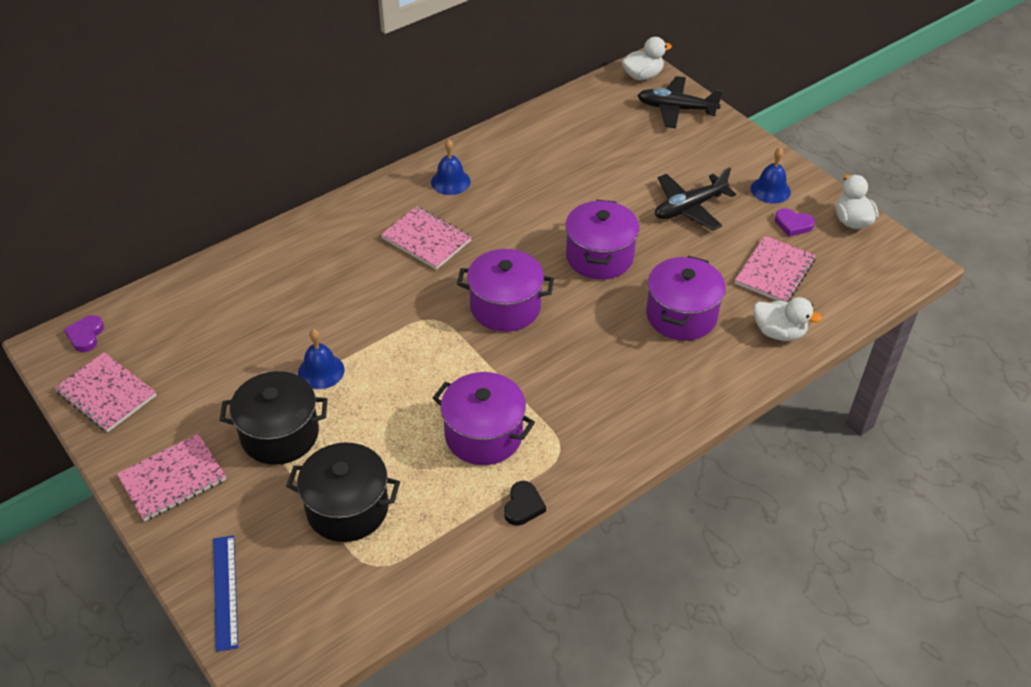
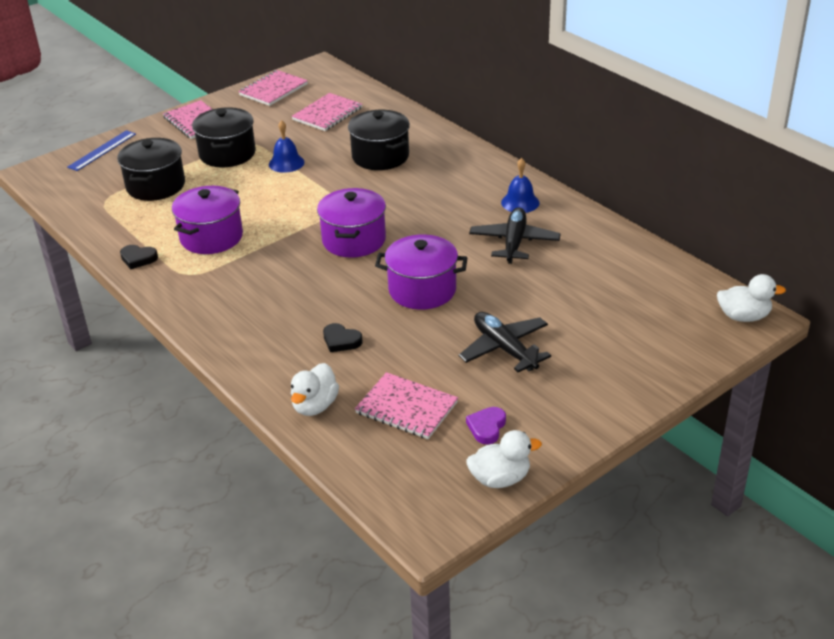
camera: 90 degrees right, 10 degrees down
purple heart [64,315,104,352] -> none
blue ruler [213,535,238,652] -> blue ruler turned 45 degrees counterclockwise [67,130,136,171]
pink notebook [381,206,472,270] -> pink notebook moved to [291,93,362,131]
white duck [622,37,672,80] -> white duck turned 60 degrees counterclockwise [717,274,786,322]
black plane [637,76,723,128] -> black plane moved to [469,208,561,264]
purple pot [646,256,726,341] -> black heart [323,323,362,352]
blue bell [751,148,791,204] -> none
none -> black pot [348,110,410,170]

